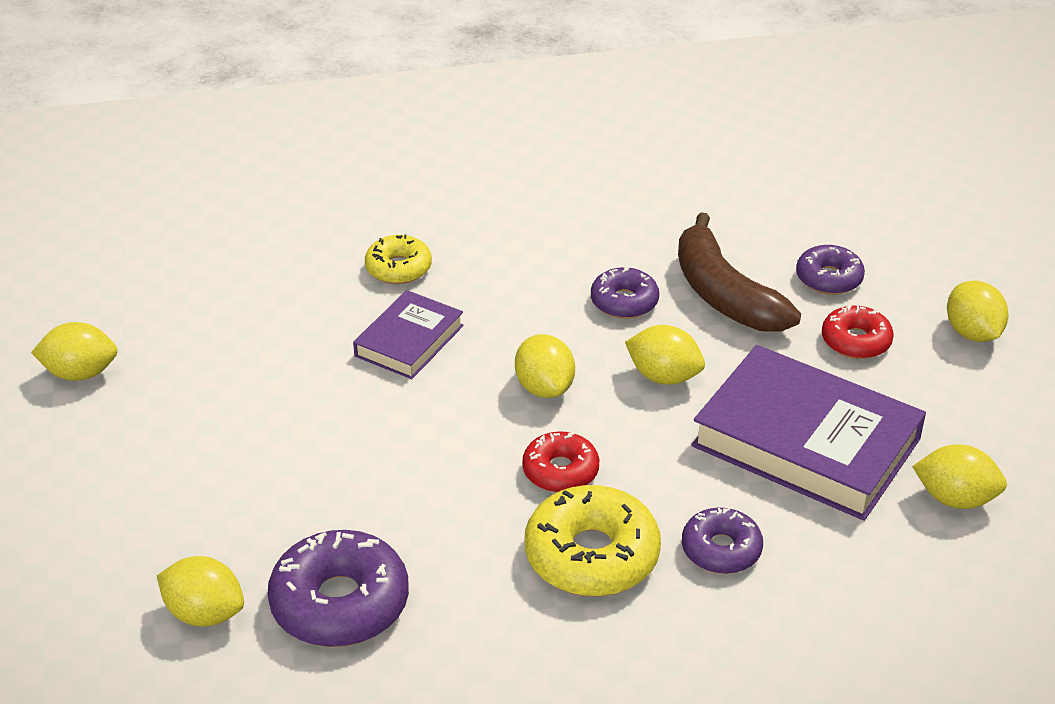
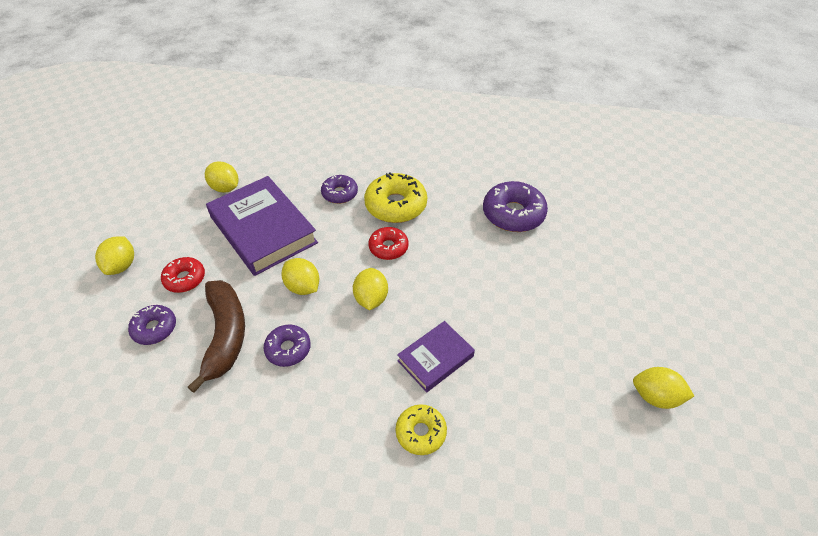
camera: 160 degrees left, 10 degrees up
yellow lemon [157,556,244,627] -> none

